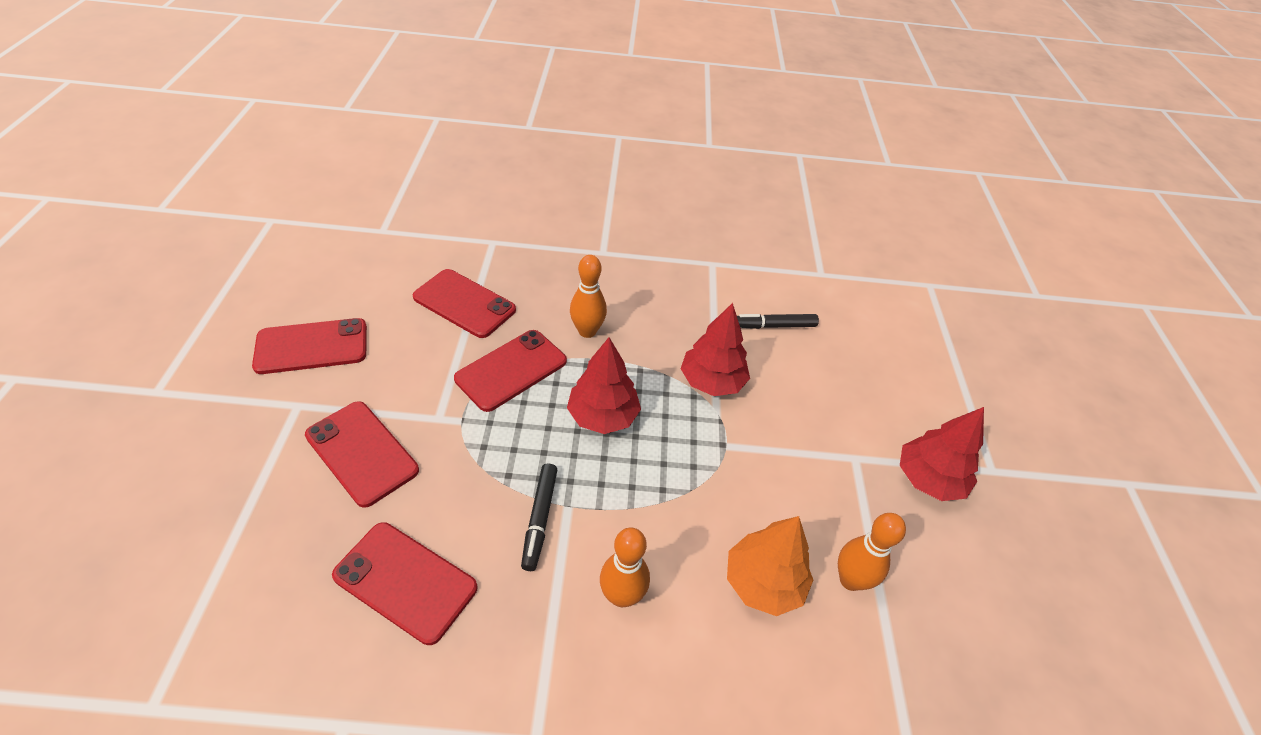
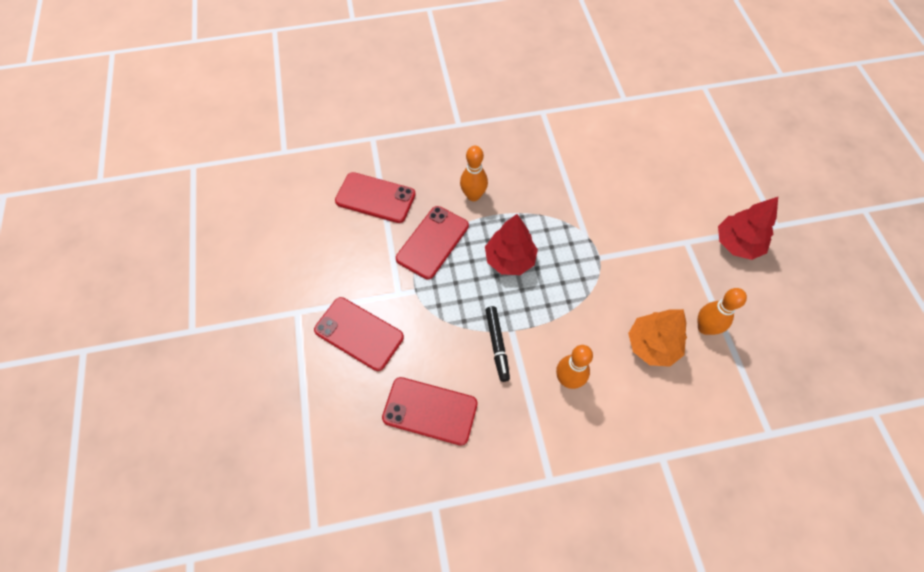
camera: 10 degrees left, 15 degrees up
red phone [252,318,367,374] -> none
red tree [680,303,750,396] -> none
black marker [737,314,819,329] -> none

